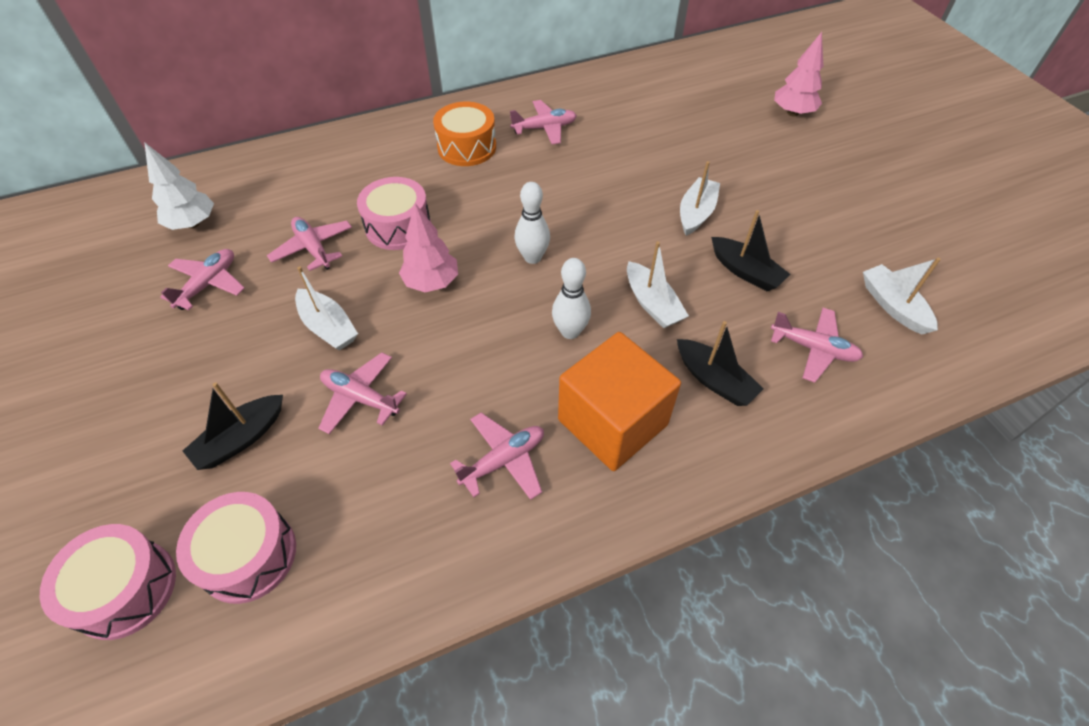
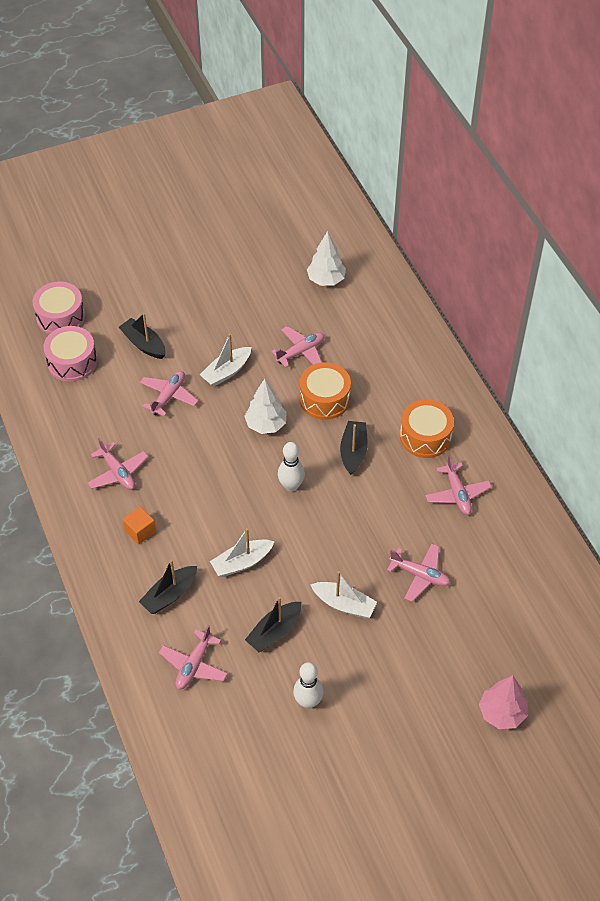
camera: 90 degrees right, 0 degrees up
pink plane [160,249,245,310] -> pink plane moved to [387,543,450,602]
pink drum [357,177,431,250] -> orange drum [300,362,351,420]
pink tree [399,203,458,292] -> white tree [244,379,287,434]
white bowling pin [552,258,591,339] -> white bowling pin moved to [293,662,324,709]
orange cube [558,332,681,471] -> orange cube [122,506,156,545], size x0.44
white boat [863,258,941,334] -> none
none -> black boat [340,421,368,475]

